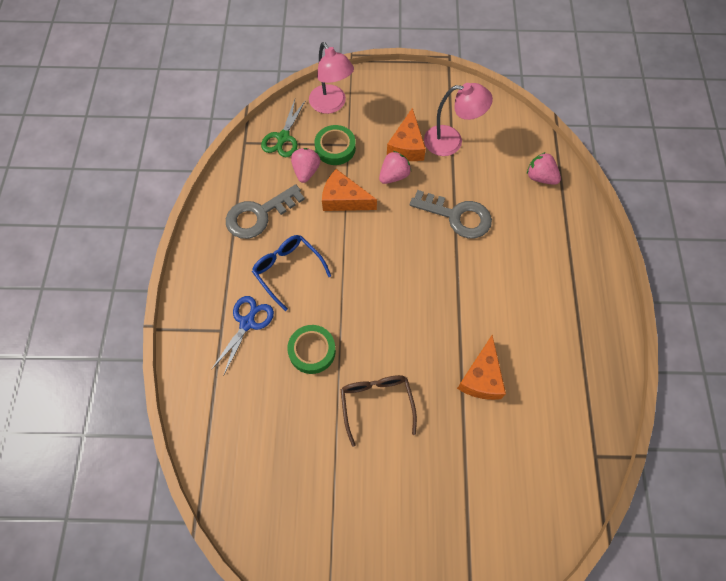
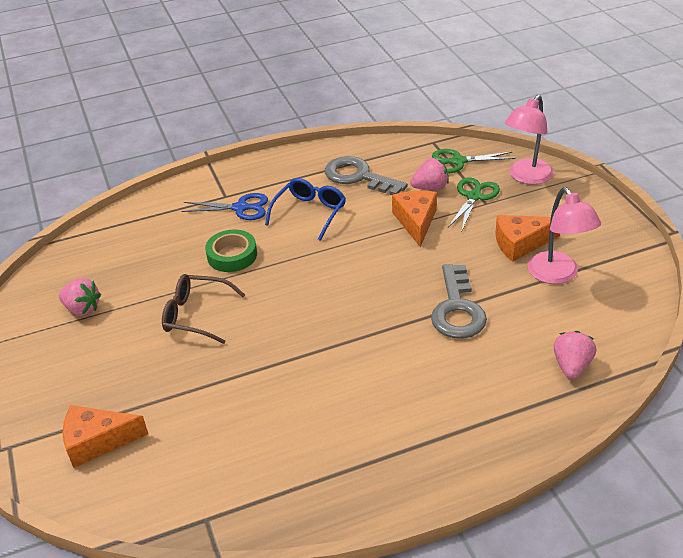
camera: 70 degrees right, 25 degrees down
green tape [315,125,356,165] -> green scissors [448,178,500,230]
brown glasses [341,375,417,447] -> brown glasses turned 135 degrees counterclockwise [162,274,245,344]
pink strawberry [379,151,411,184] -> pink strawberry moved to [59,278,101,316]
orange cheese [457,335,506,400] -> orange cheese moved to [63,405,148,468]

